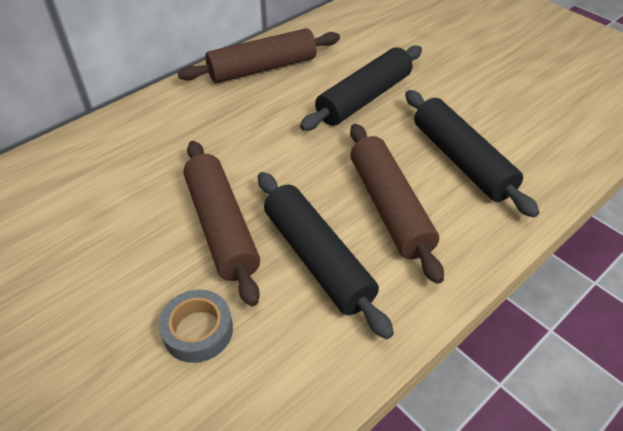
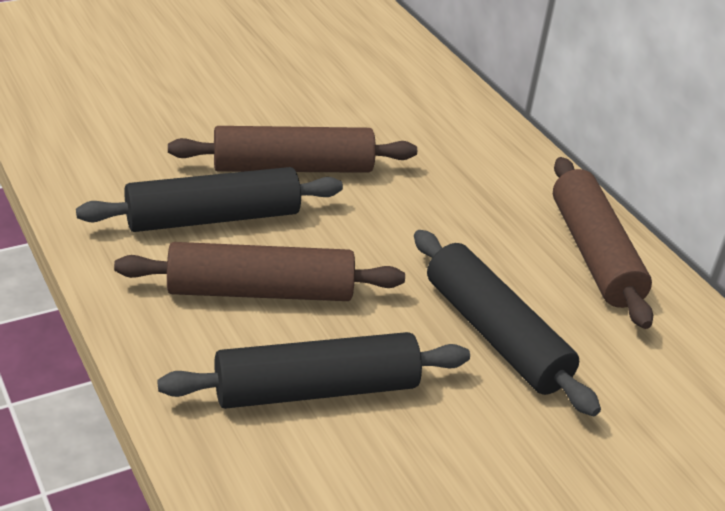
camera: 100 degrees right, 10 degrees down
grey tape [159,290,233,363] -> none

